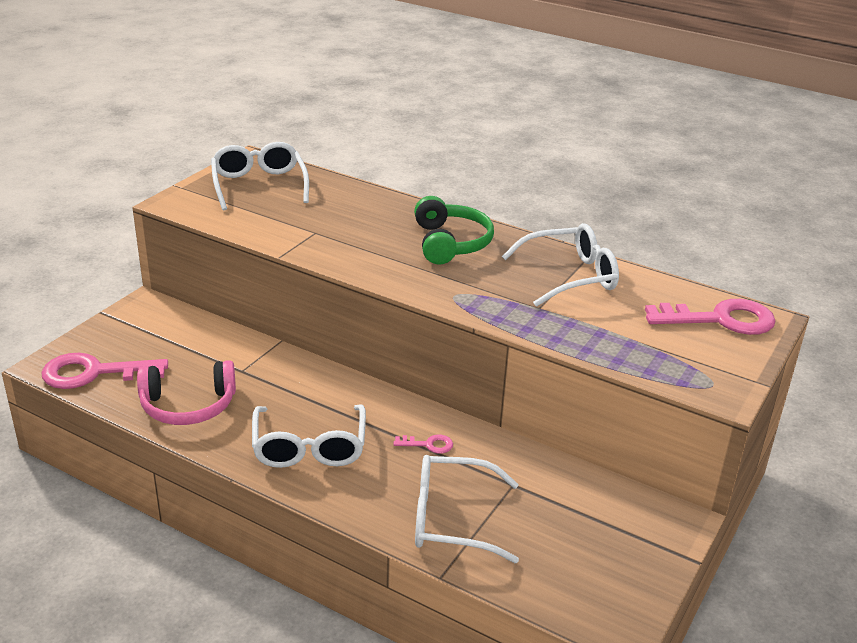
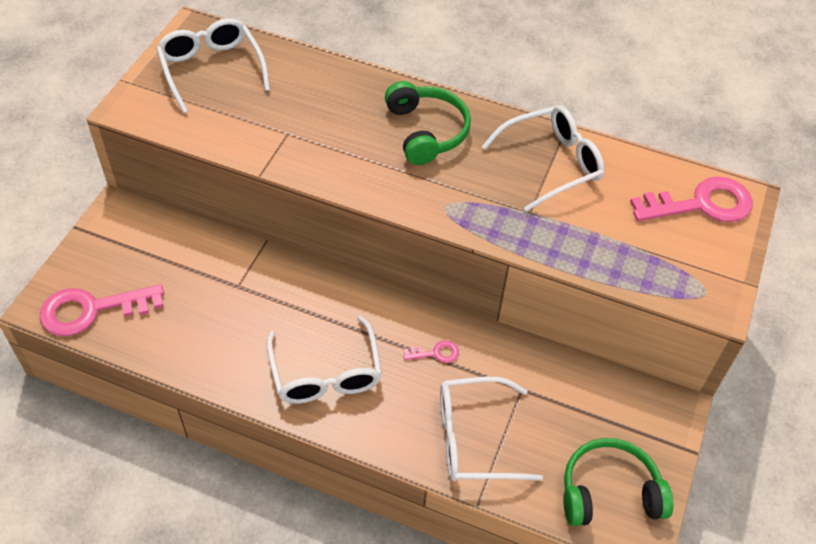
camera: 10 degrees left, 20 degrees up
pink headphones [137,360,236,425] -> none
none -> green headphones [563,438,673,526]

